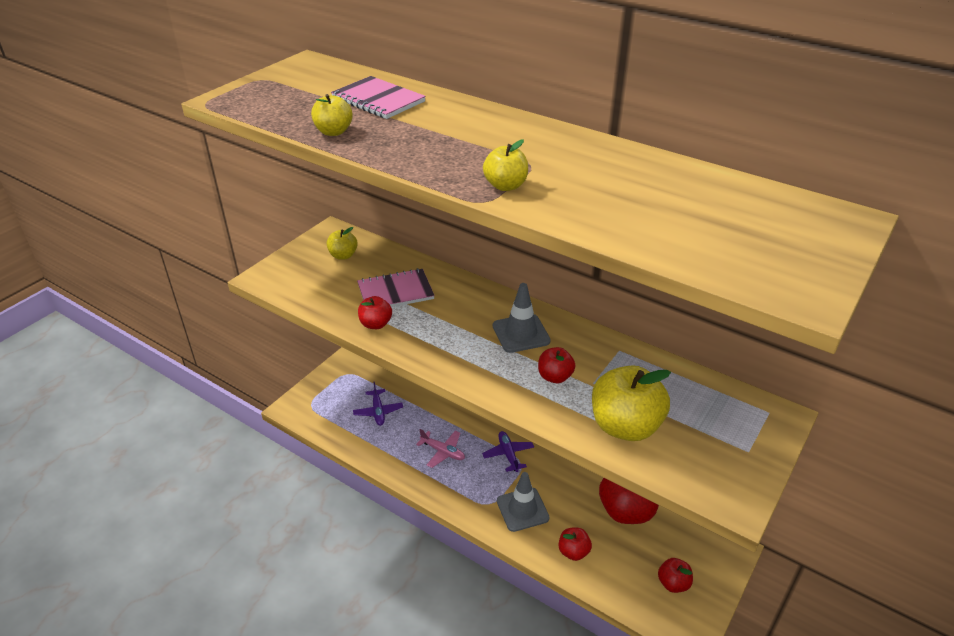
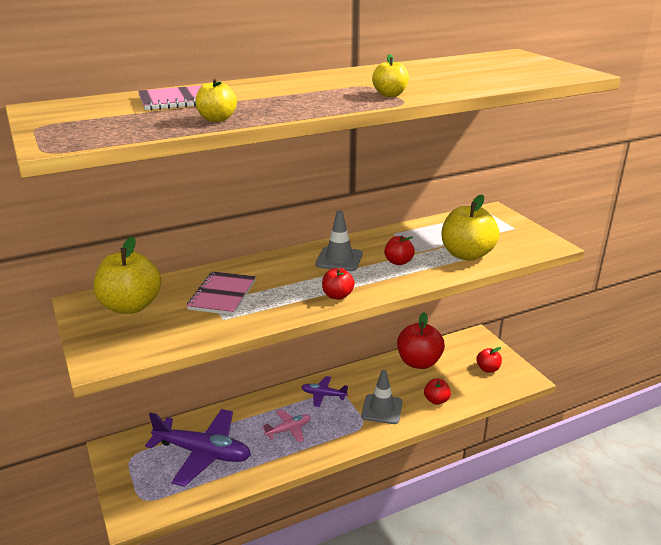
camera: 60 degrees left, 10 degrees down
yellow apple [327,227,358,260] -> yellow apple [94,236,161,314], size x1.92
purple plane [353,382,403,426] -> purple plane [145,409,251,487], size x2.03
red apple [358,296,392,329] -> red apple moved to [322,268,355,300]

